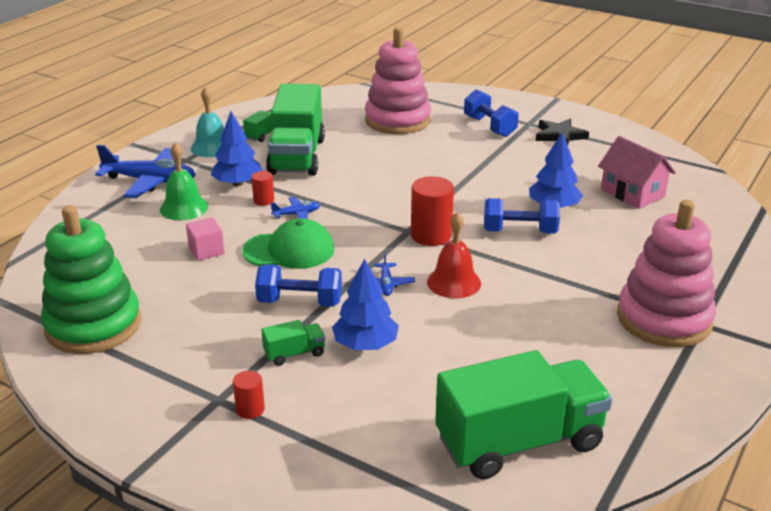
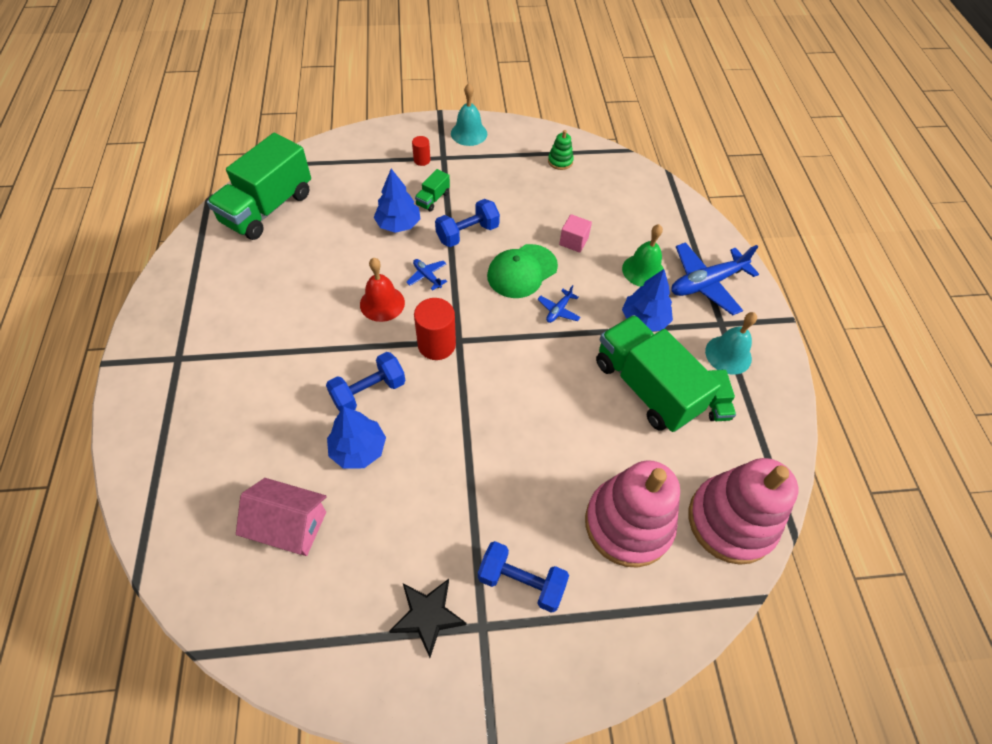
camera: 140 degrees right, 25 degrees up
green stacking toy [41,205,141,354] -> green stacking toy [548,130,574,170], size x0.41
red cylinder [251,171,274,206] -> none
pink stacking toy [617,200,716,347] -> pink stacking toy moved to [689,458,798,565]
none -> turquoise bell [451,83,487,146]

